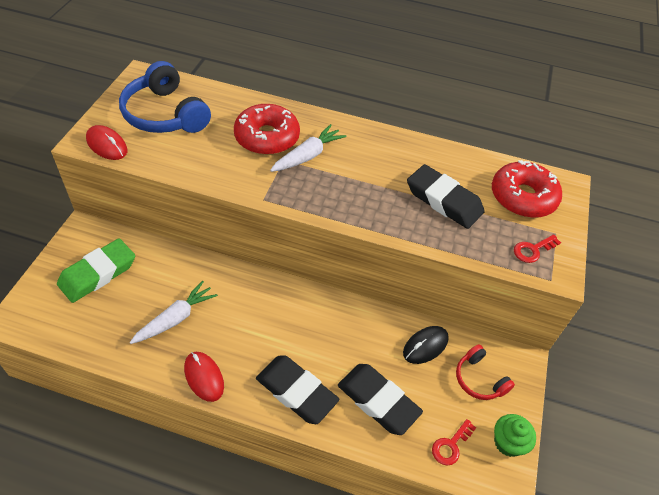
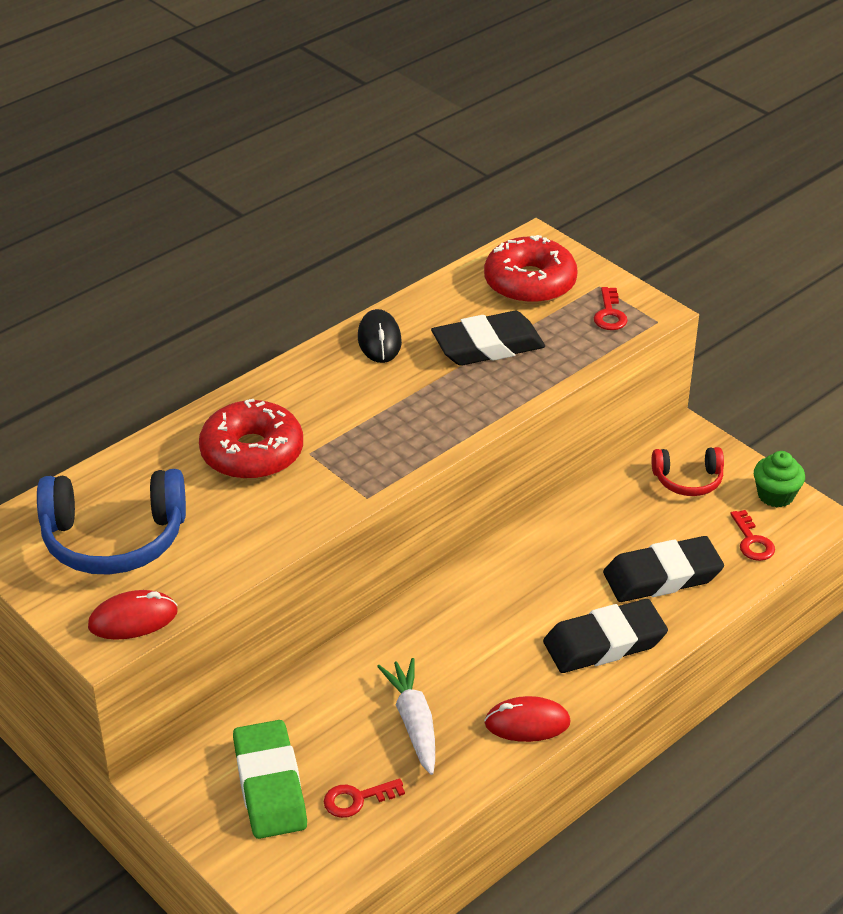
camera: 55 degrees left, 10 degrees down
white carrot [270,124,347,172] -> none
black mouse [403,326,449,364] -> black mouse moved to [358,309,402,363]
none -> red key [324,779,405,818]

